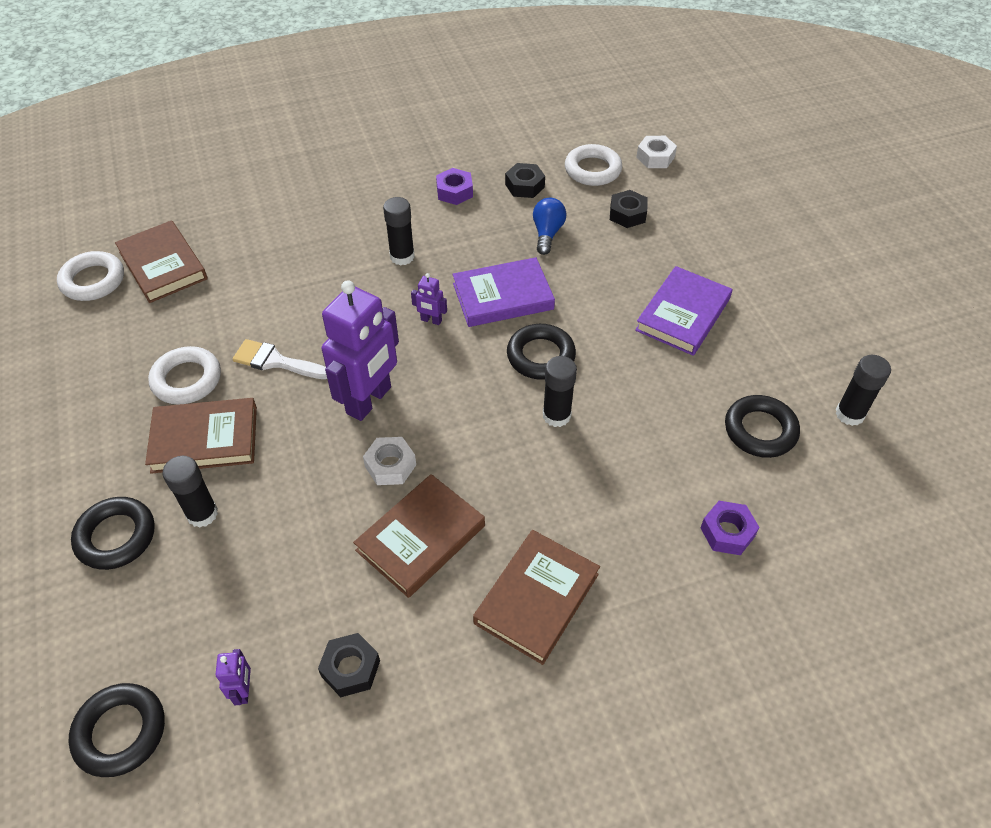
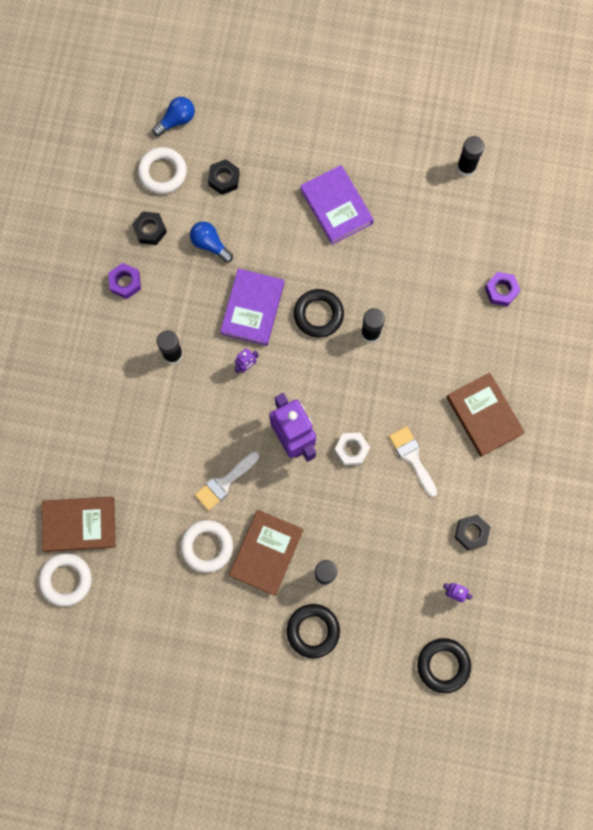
camera: 60 degrees left, 25 degrees up
brown book [353,474,485,598] -> white brush [389,426,437,497]
white nut [636,136,677,168] -> blue light bulb [152,97,195,137]
black ring [725,395,800,458] -> none

